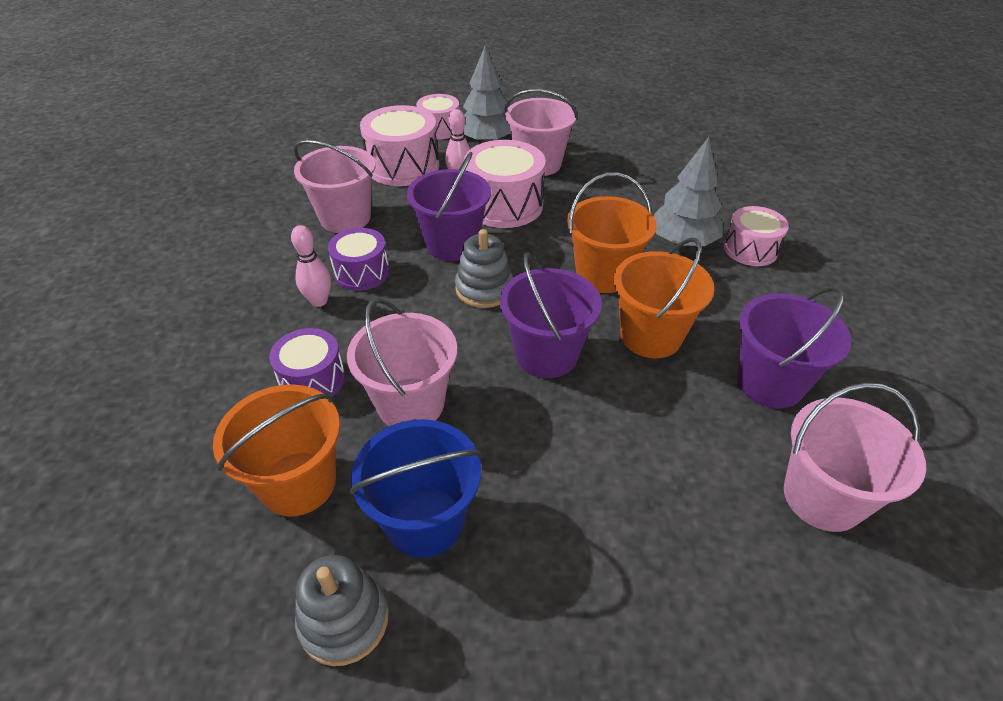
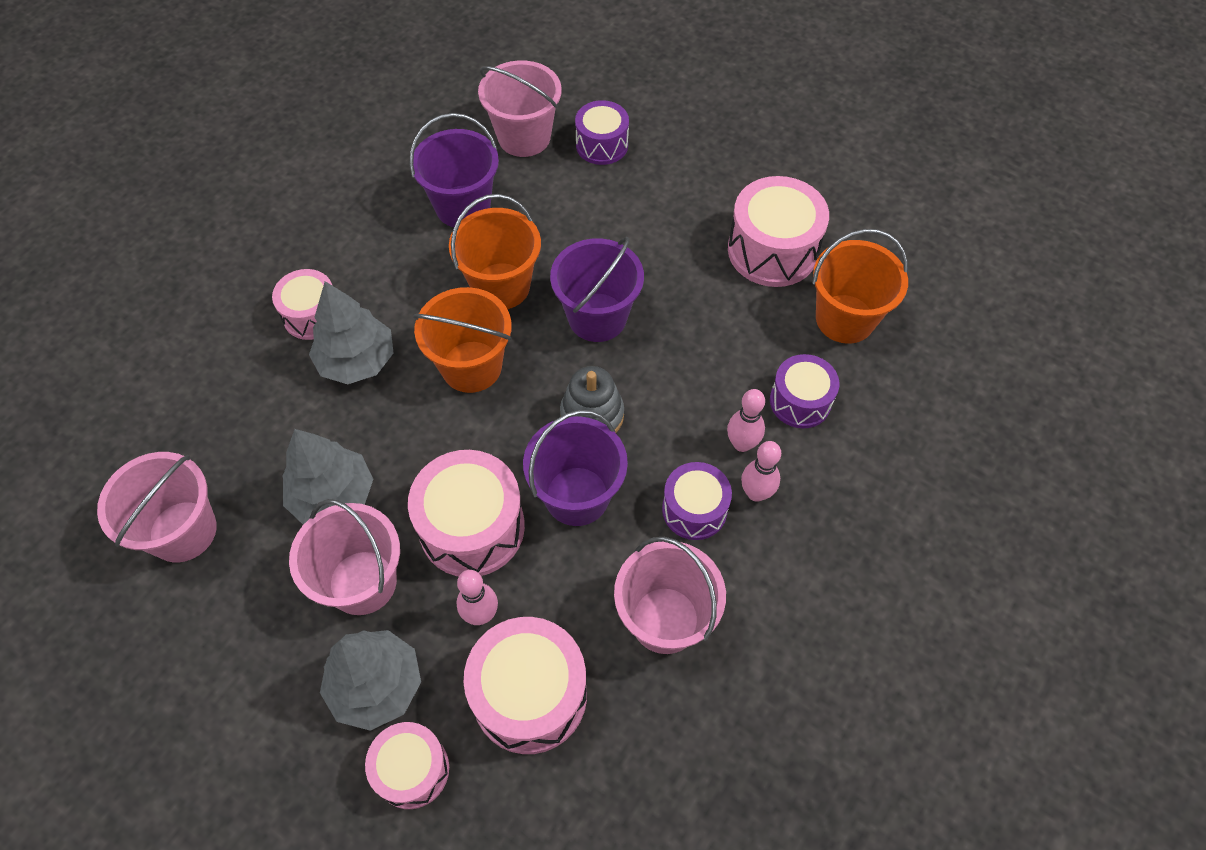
camera: 145 degrees left, 15 degrees up
grey stacking toy [295,555,389,666] -> none
pink bucket [347,298,457,426] -> pink bucket moved to [97,452,217,562]
blue bucket [350,419,481,558] -> pink drum [728,176,829,287]
none -> grey tree [282,429,373,525]
none -> purple drum [575,100,629,165]
none -> pink bowling pin [727,389,765,452]

